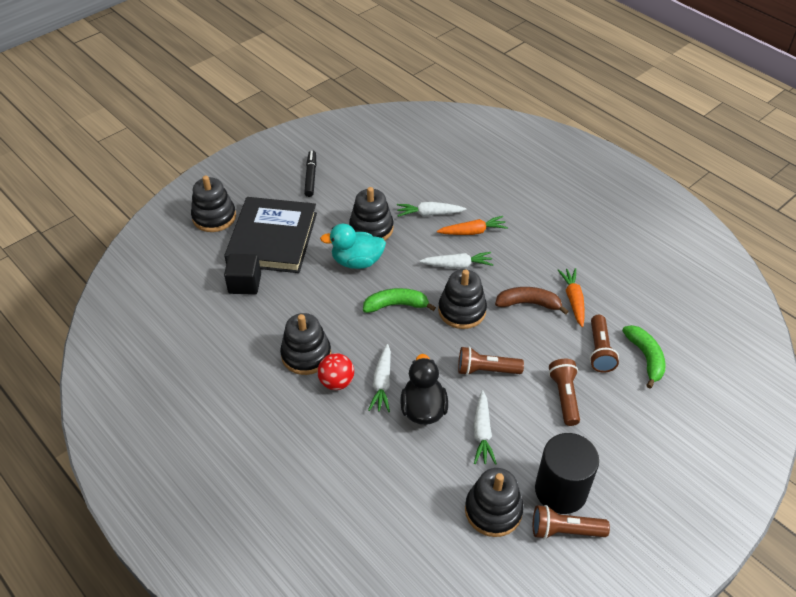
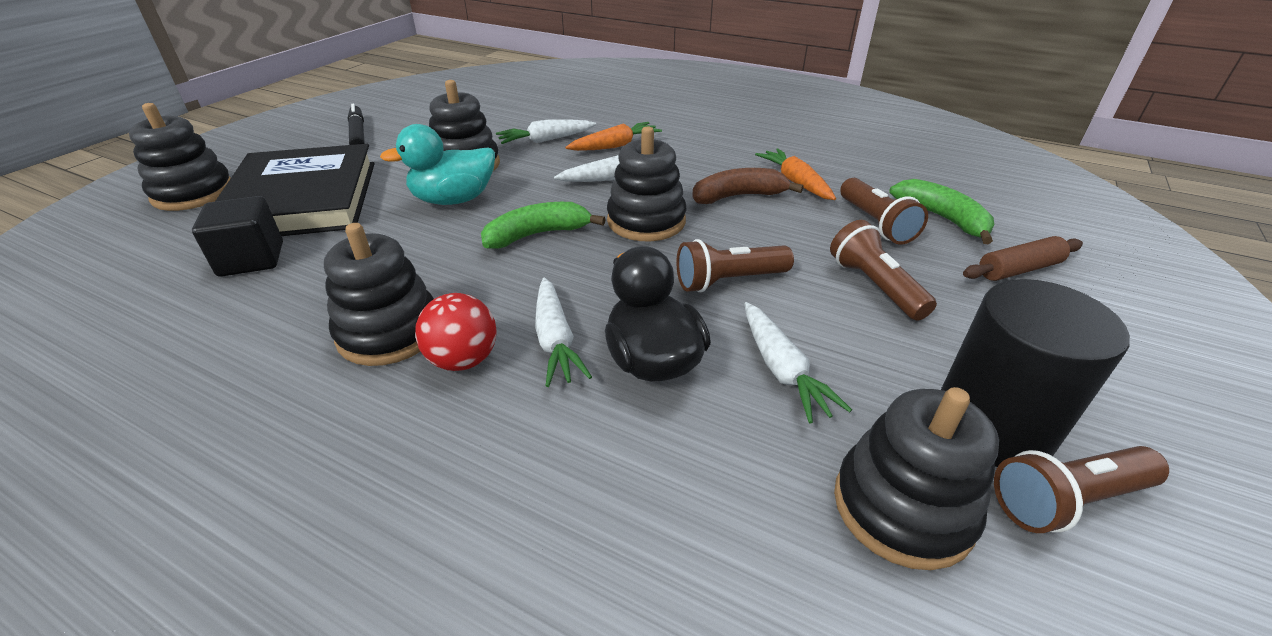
camera: 20 degrees left, 10 degrees down
none -> brown rolling pin [963,236,1083,281]

